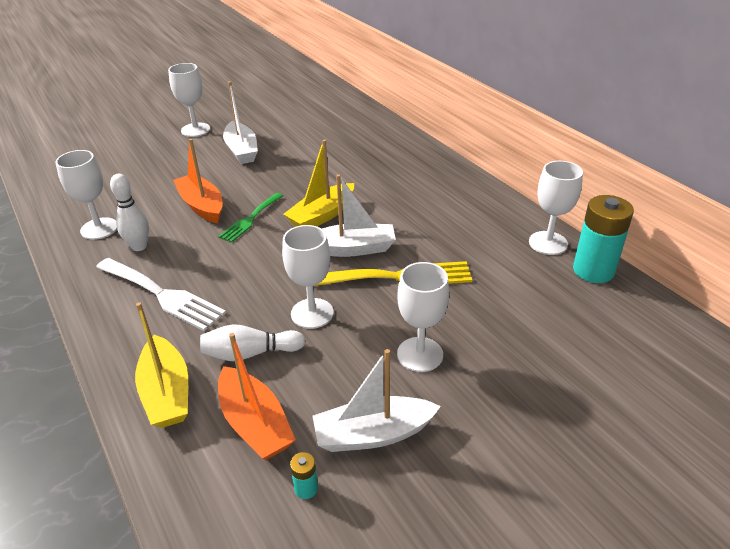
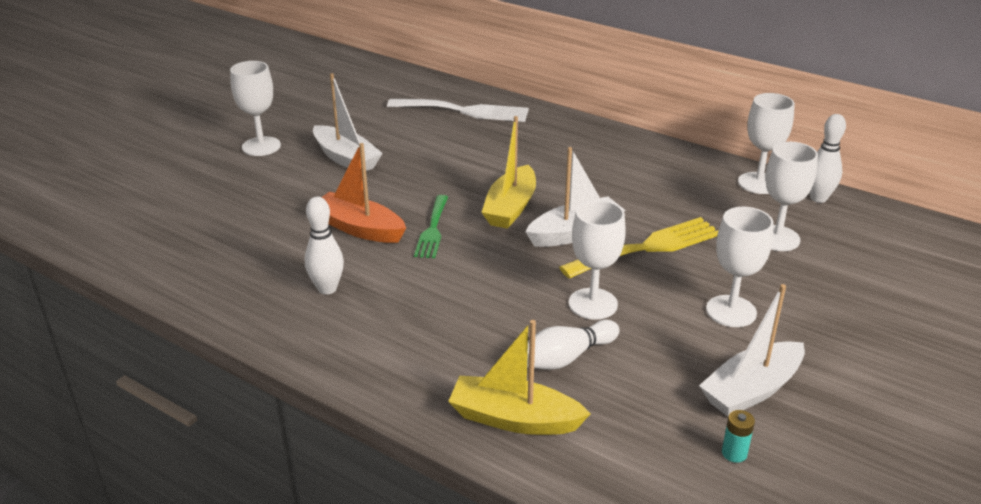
camera: 25 degrees left, 5 degrees down
white goblet [56,150,117,240] -> white goblet moved to [766,142,818,251]
white fork [96,258,226,331] -> white fork moved to [387,99,529,122]
yellow boat [135,302,188,428] -> yellow boat turned 150 degrees clockwise [448,320,591,435]
orange boat [218,333,296,460] -> none
turquoise battery [573,195,634,283] -> white bowling pin [809,114,846,203]

